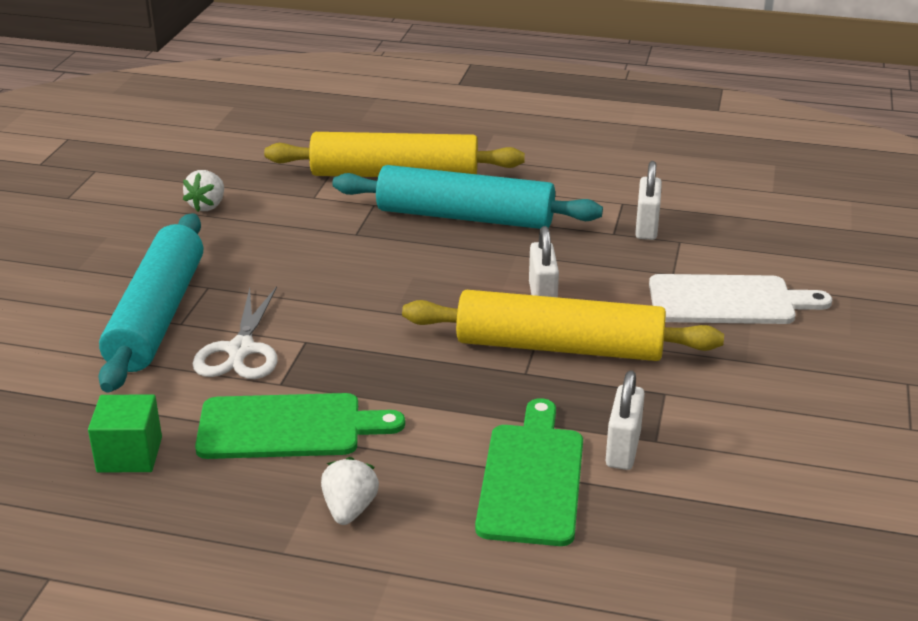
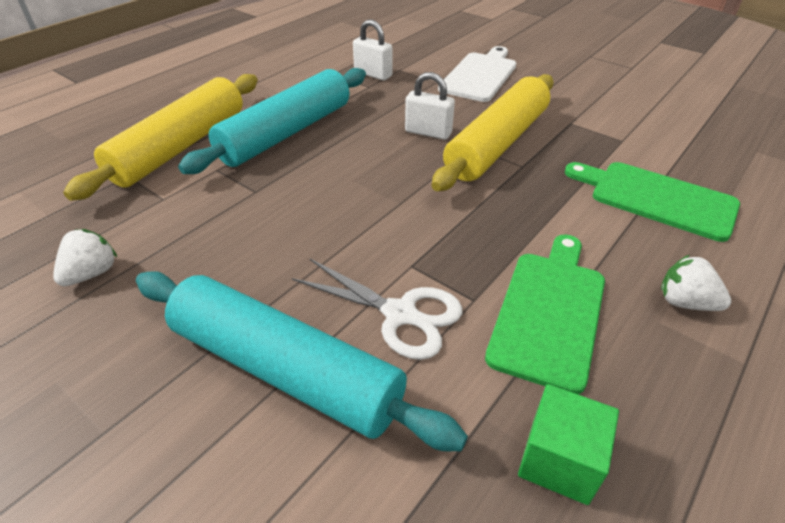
camera: 65 degrees left, 10 degrees up
white strawberry [183,170,224,212] -> white strawberry turned 105 degrees counterclockwise [53,229,117,286]
white padlock [606,370,645,470] -> none

